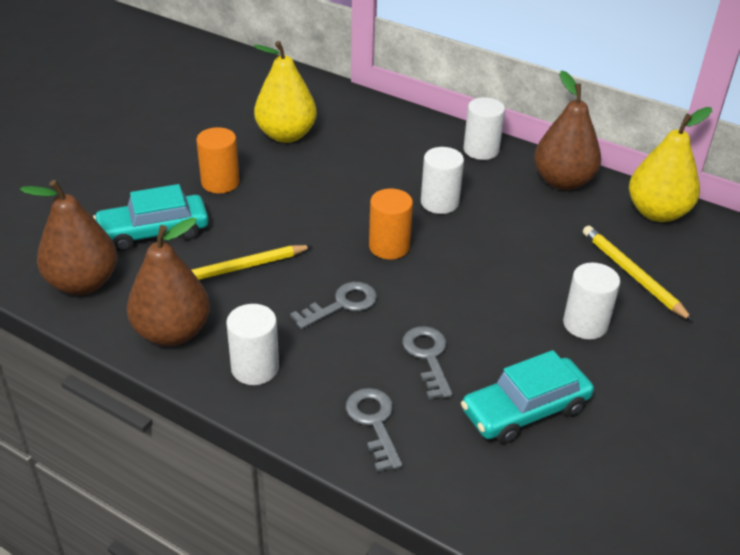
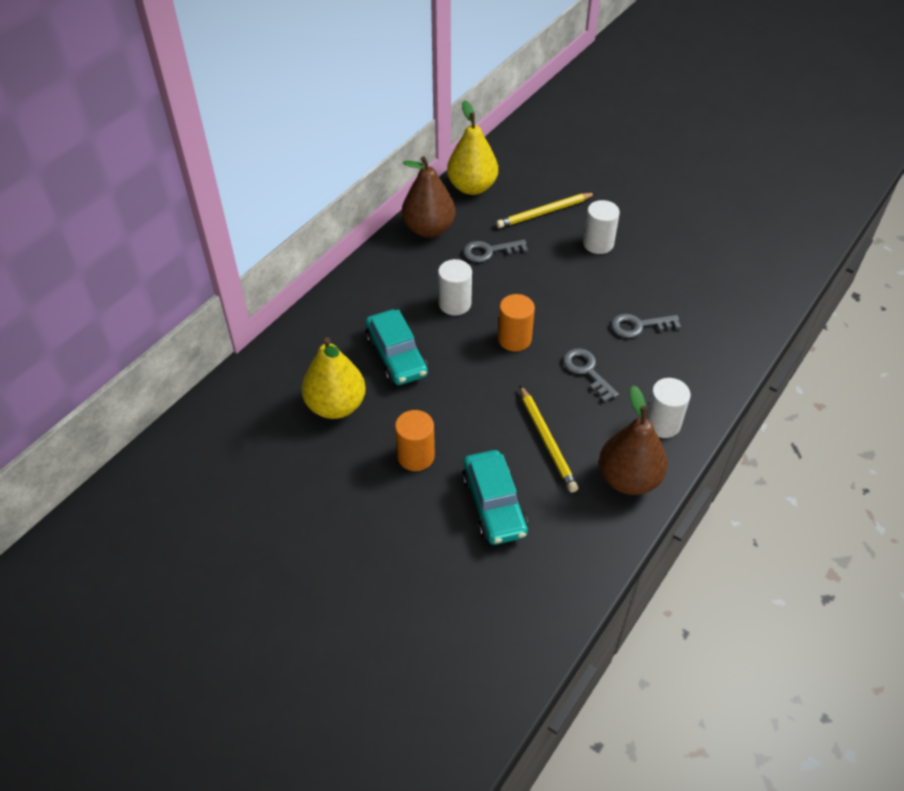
camera: 85 degrees left, 10 degrees up
brown pear [20,180,117,295] -> none
grey key [346,388,403,472] -> grey key moved to [463,240,528,262]
turquoise car [461,350,594,444] -> turquoise car moved to [365,310,428,385]
white cylinder [463,97,505,160] -> none

